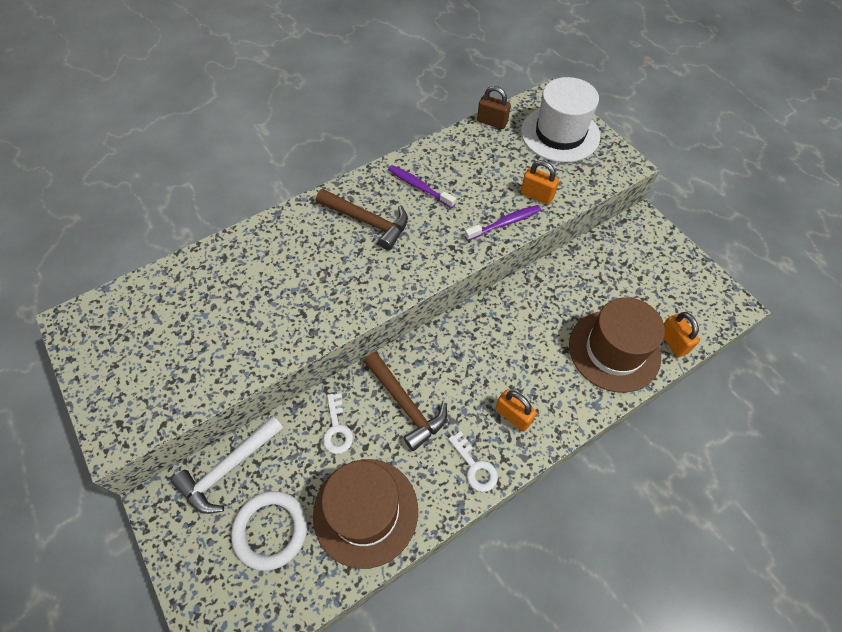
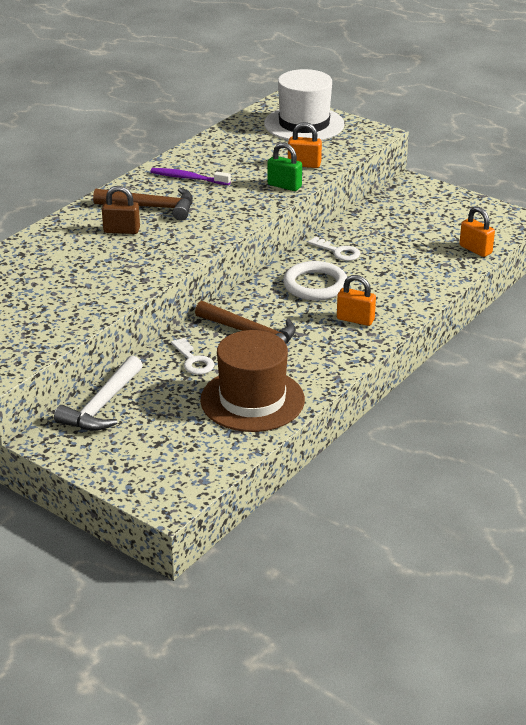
camera: 20 degrees left, 25 degrees down
white ring [231,491,308,571] -> white ring moved to [283,261,347,301]
white key [448,431,498,492] -> white key moved to [308,236,360,261]
purple toothbrush [465,205,541,241] -> green padlock [267,143,302,191]
brown padlock [477,86,511,129] -> brown padlock moved to [102,186,140,234]
brown hat [569,297,665,393] -> none

